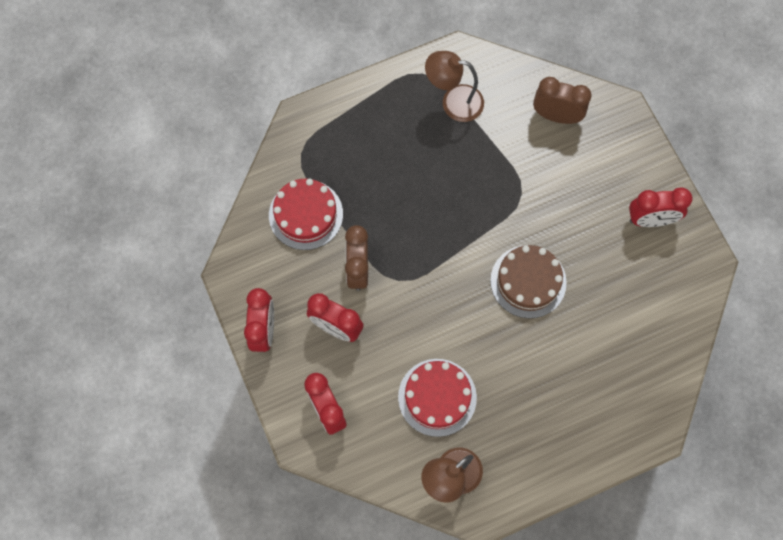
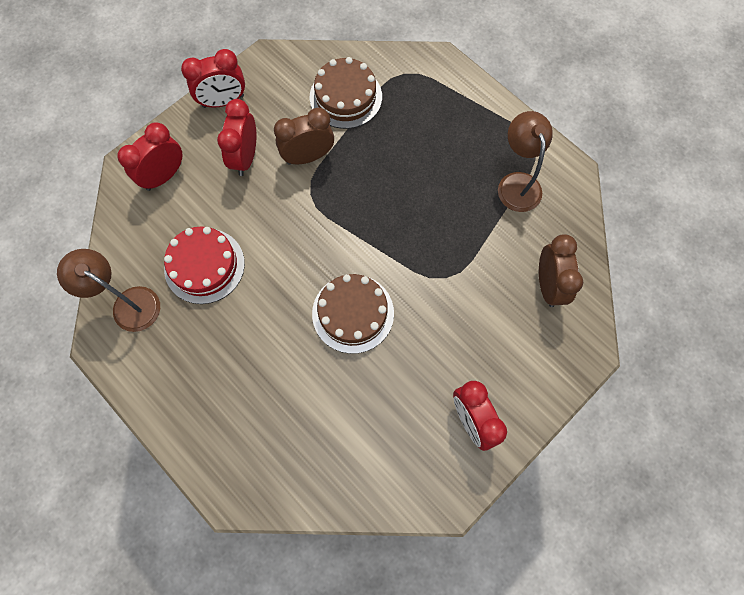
camera: 70 degrees right, 0 degrees up
red cake [269,179,343,250] -> brown cake [310,57,382,129]

